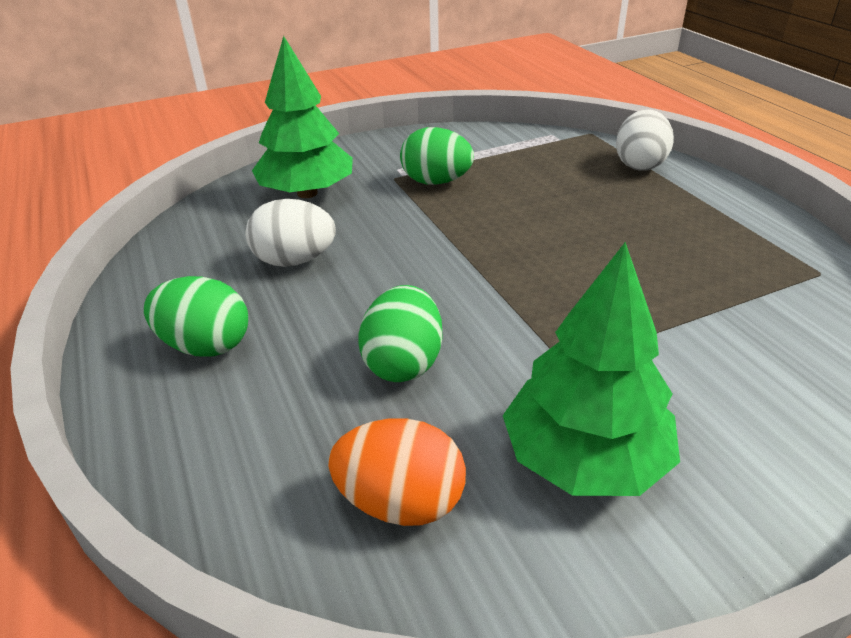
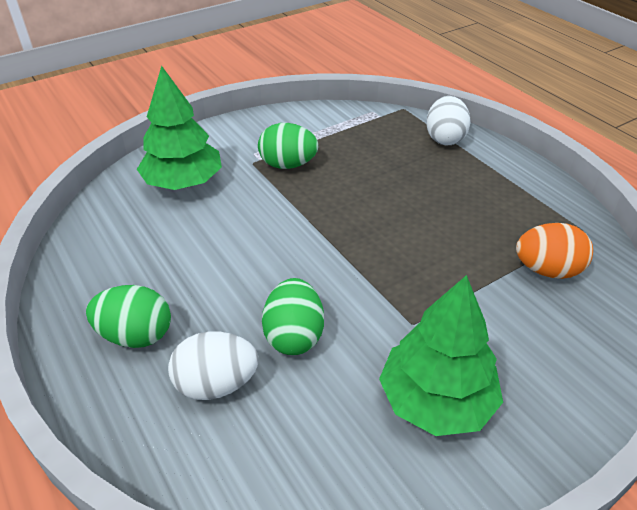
camera: 10 degrees left, 5 degrees up
white egg [245,199,336,267] -> white egg moved to [168,332,259,400]
orange egg [328,418,466,526] -> orange egg moved to [516,223,593,279]

